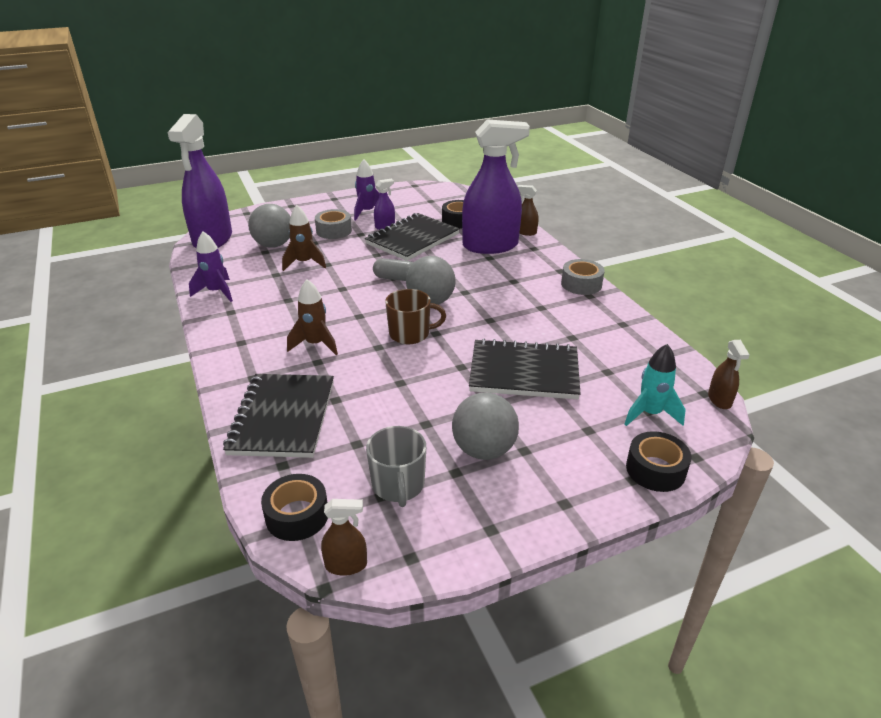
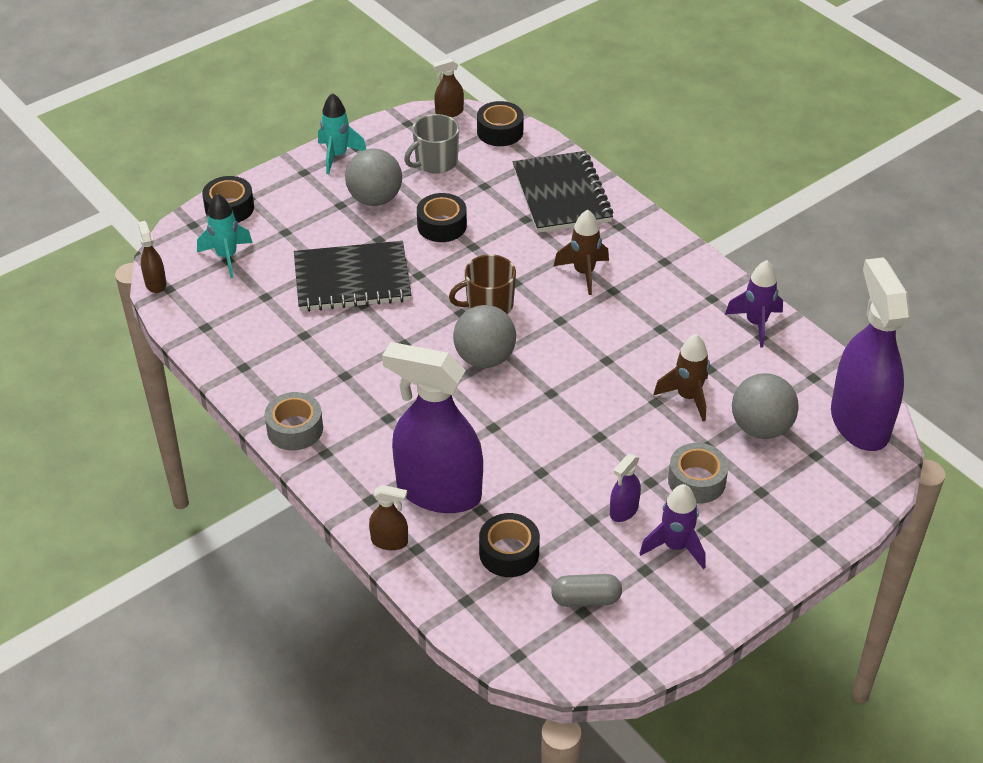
camera: 165 degrees right, 10 degrees up
black notebook [365,213,460,261] -> none
grey mug [366,426,426,507] -> grey mug turned 105 degrees counterclockwise [404,114,459,174]
grey capsule [373,258,413,281] -> grey capsule moved to [551,574,622,607]
purple spray bottle [462,119,530,254] -> purple spray bottle turned 45 degrees clockwise [382,342,483,513]
none -> turquoise rocket [318,93,367,174]
none -> black tape [417,193,467,242]

